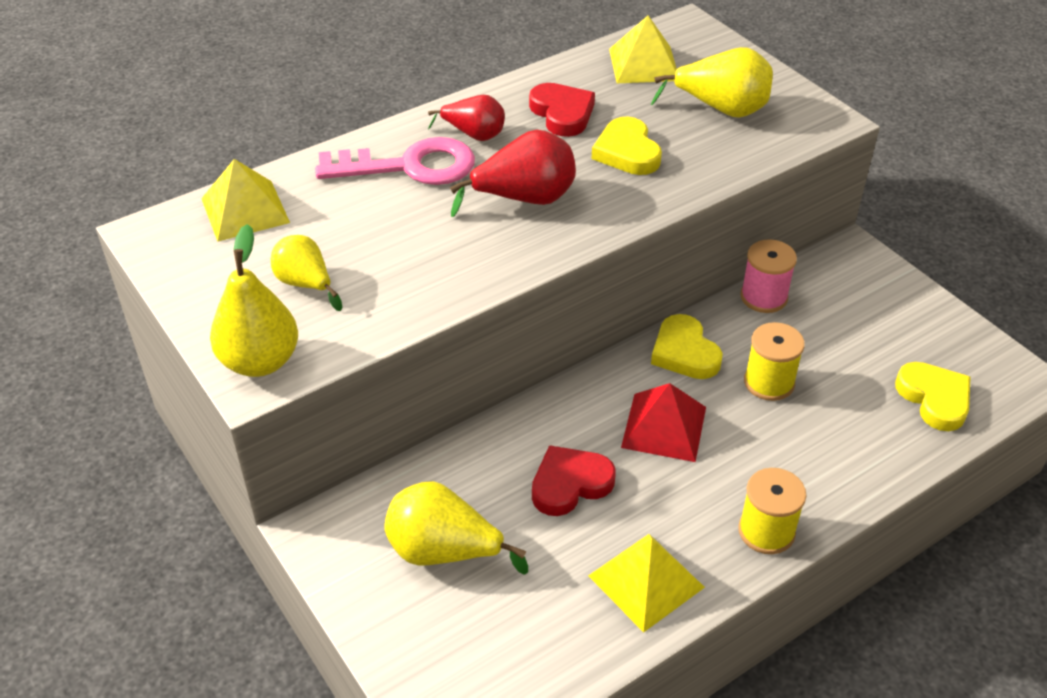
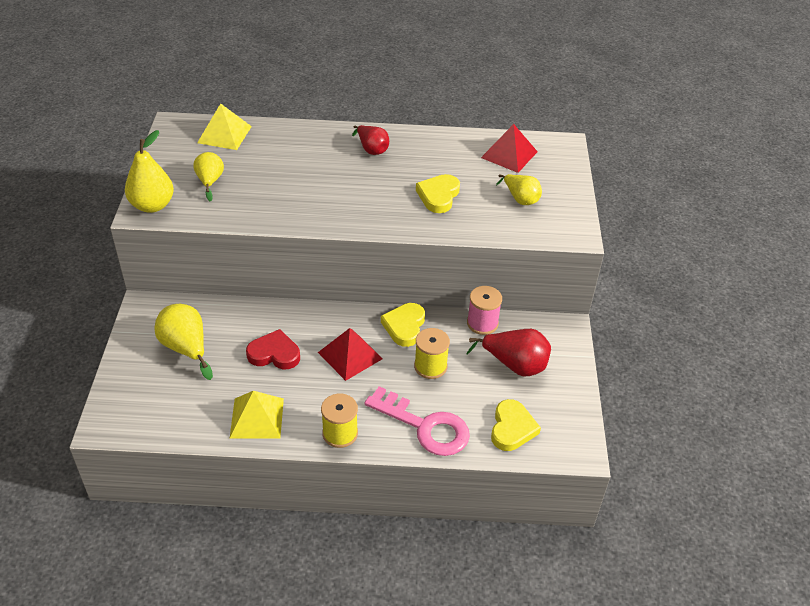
camera: 35 degrees right, 0 degrees up
pink key [315,137,475,185] -> pink key moved to [365,386,470,456]
red pear [450,130,576,217] -> red pear moved to [466,329,551,377]
red heart [529,83,595,137] -> none
yellow pyramid [609,15,677,83] -> red pyramid [481,124,538,173]
yellow pear [651,47,773,118] -> yellow pear [496,174,542,205], size x0.66

